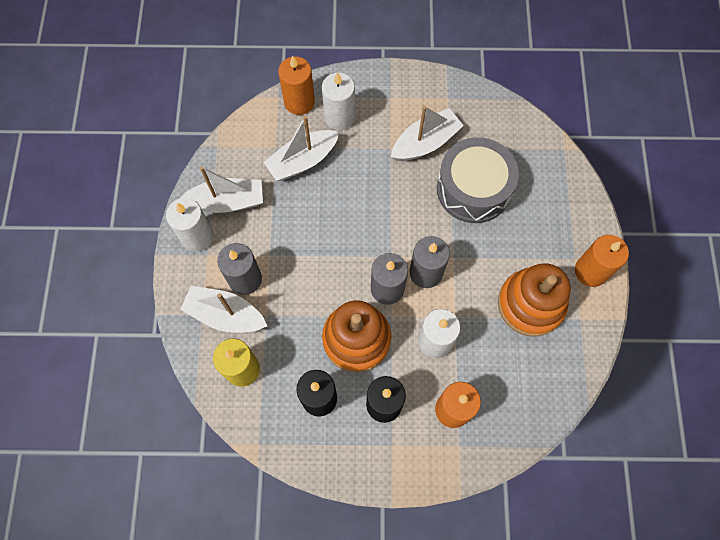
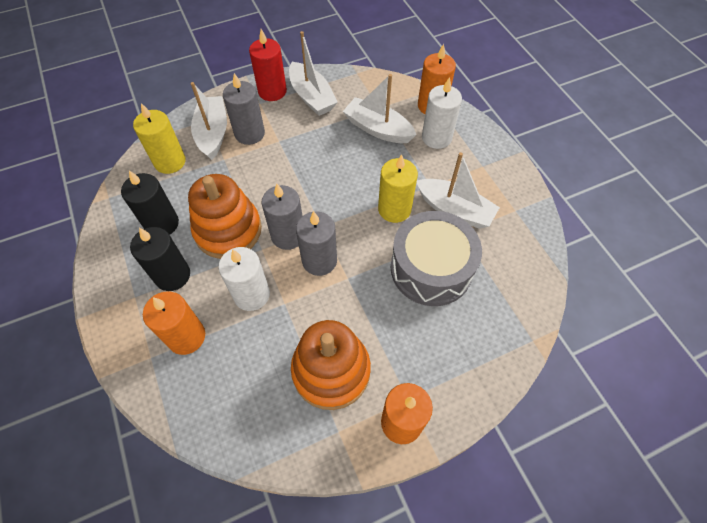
camera: 65 degrees right, 10 degrees down
white candle [166,198,214,251] -> red candle [249,29,287,101]
none -> yellow candle [378,154,418,223]

